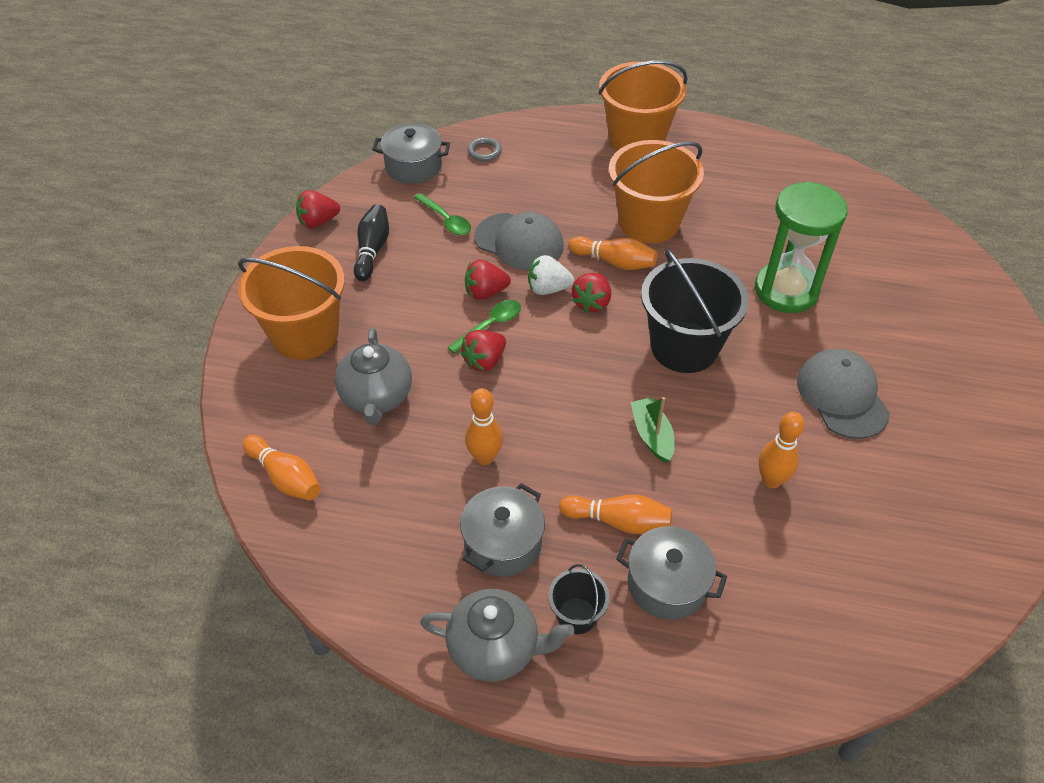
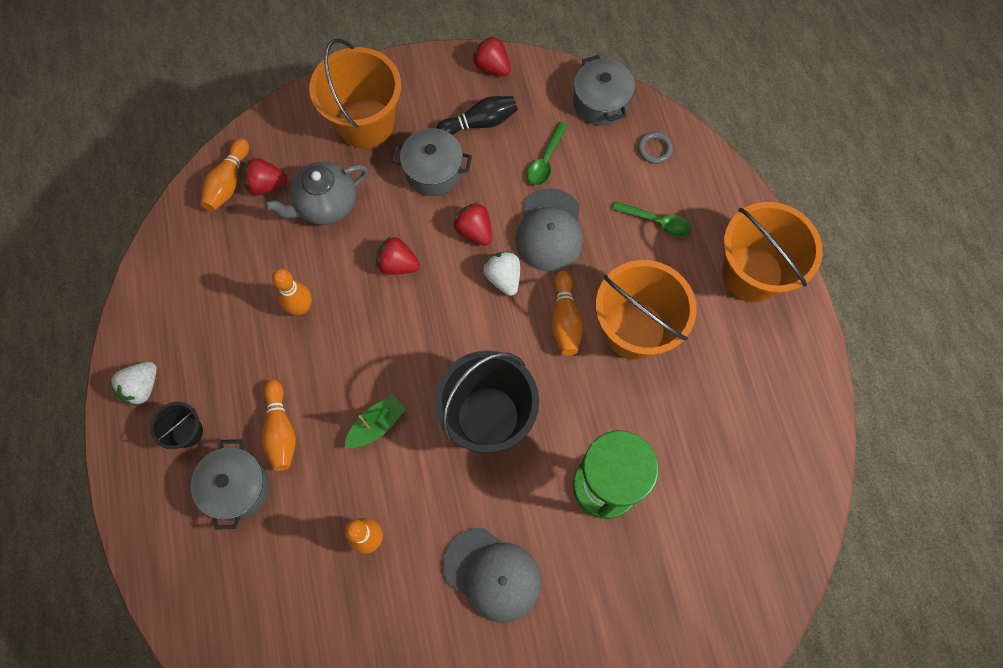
camera: 65 degrees right, 20 degrees up
grey teapot [420,589,574,682] -> white strawberry [110,362,157,406]
green spoon [448,300,521,354] -> green spoon moved to [612,201,691,237]
grey pot [460,483,545,577] -> grey pot moved to [392,128,472,196]
red strawberry [572,273,611,313] -> red strawberry moved to [242,158,287,195]
grey cap [797,349,890,439] -> grey cap turned 75 degrees clockwise [443,528,541,623]

